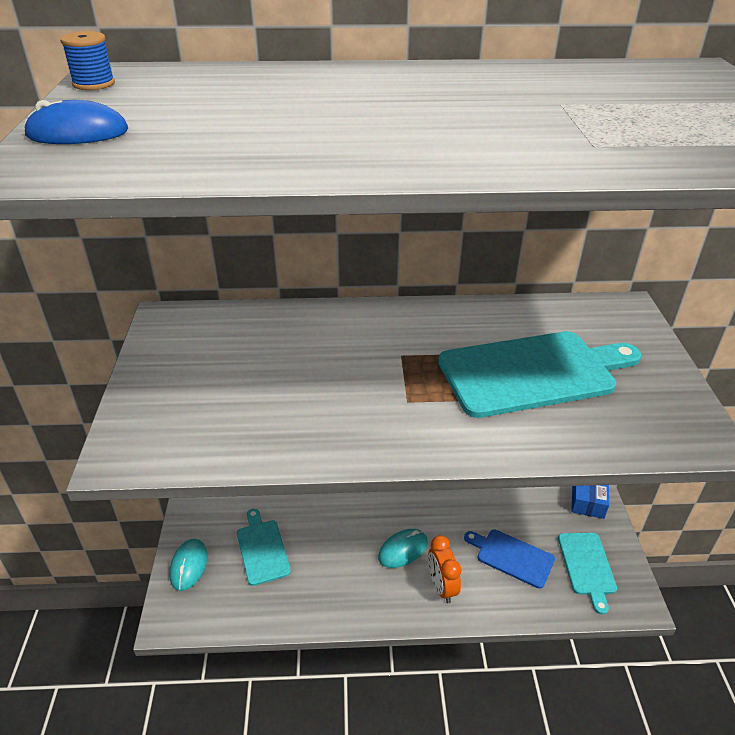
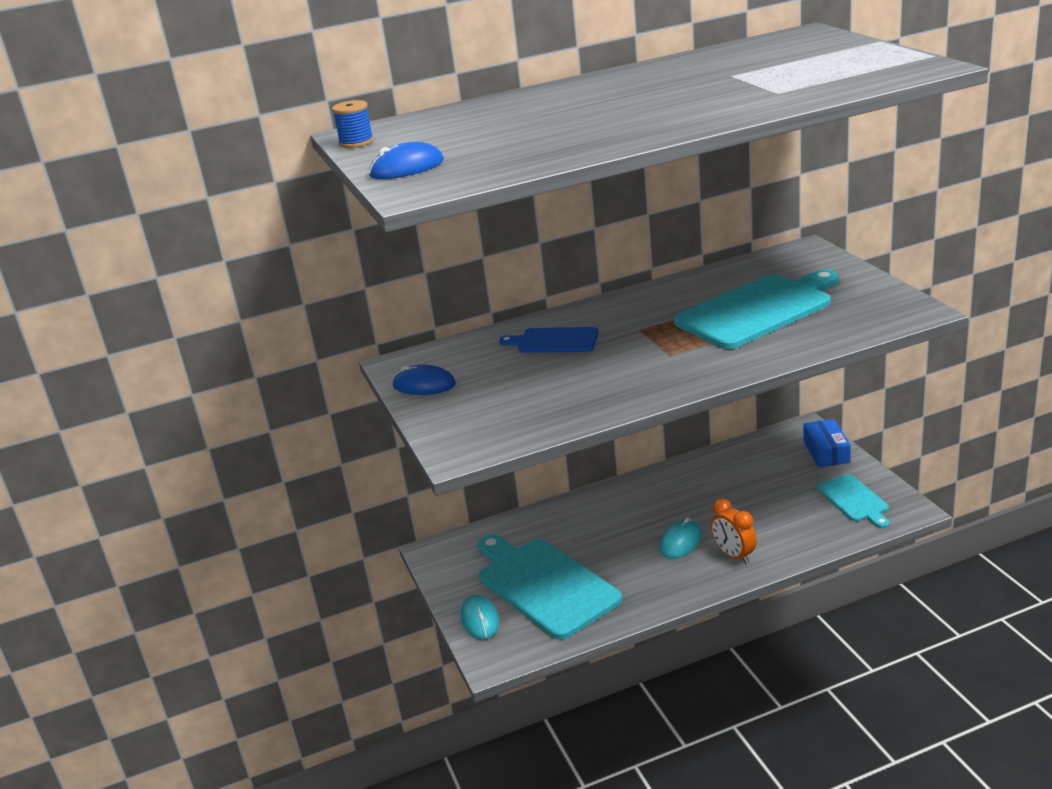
camera: 15 degrees left, 10 degrees down
turquoise cutting board [237,509,291,586] -> turquoise cutting board [478,535,622,639], size x1.89
blue cutting board [464,530,555,588] -> blue cutting board moved to [499,327,598,353]
none -> blue mouse [393,365,456,395]

